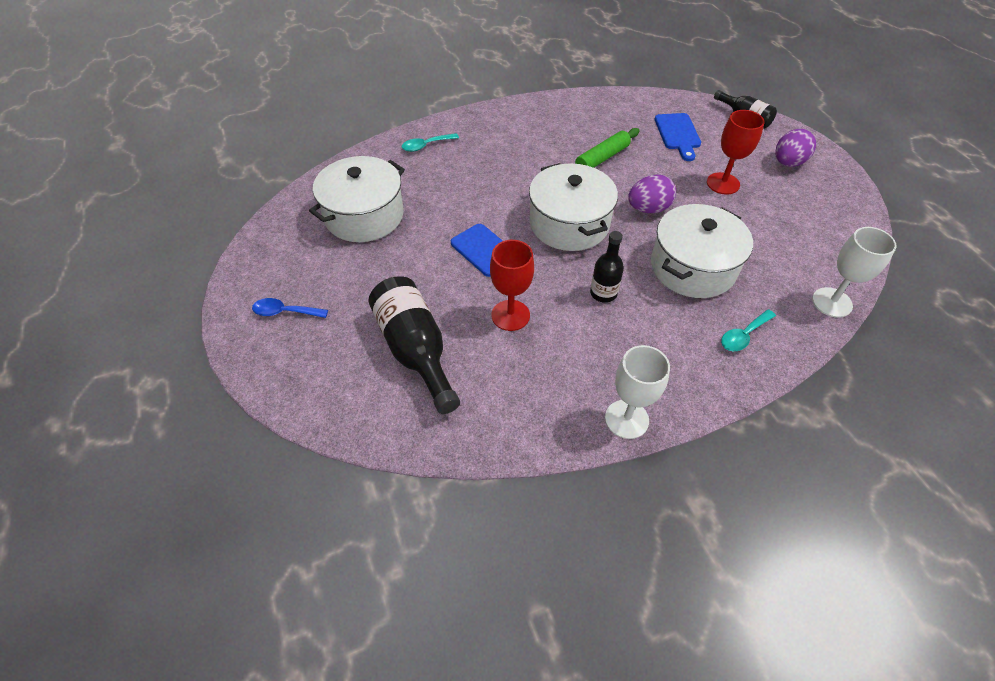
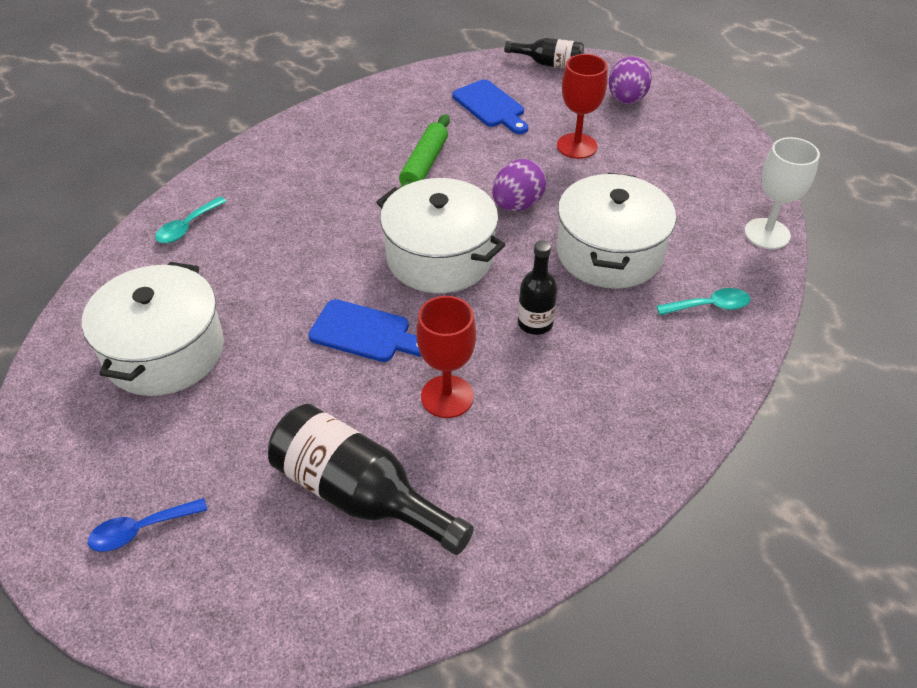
camera: 30 degrees left, 5 degrees down
white goblet [605,345,670,439] -> none
turquoise spoon [721,309,776,351] -> turquoise spoon turned 120 degrees counterclockwise [656,288,750,315]

